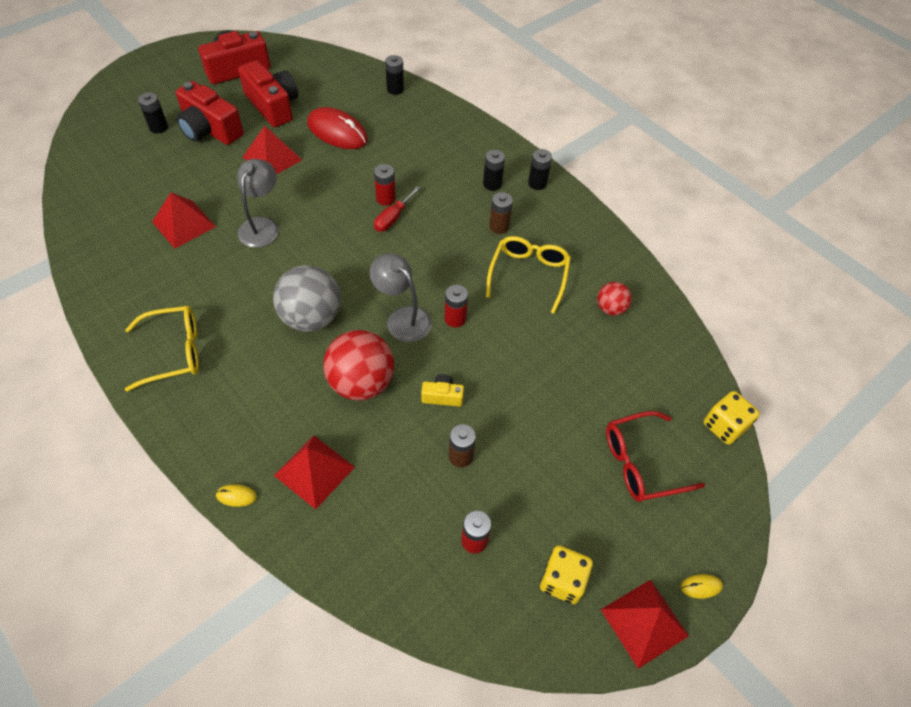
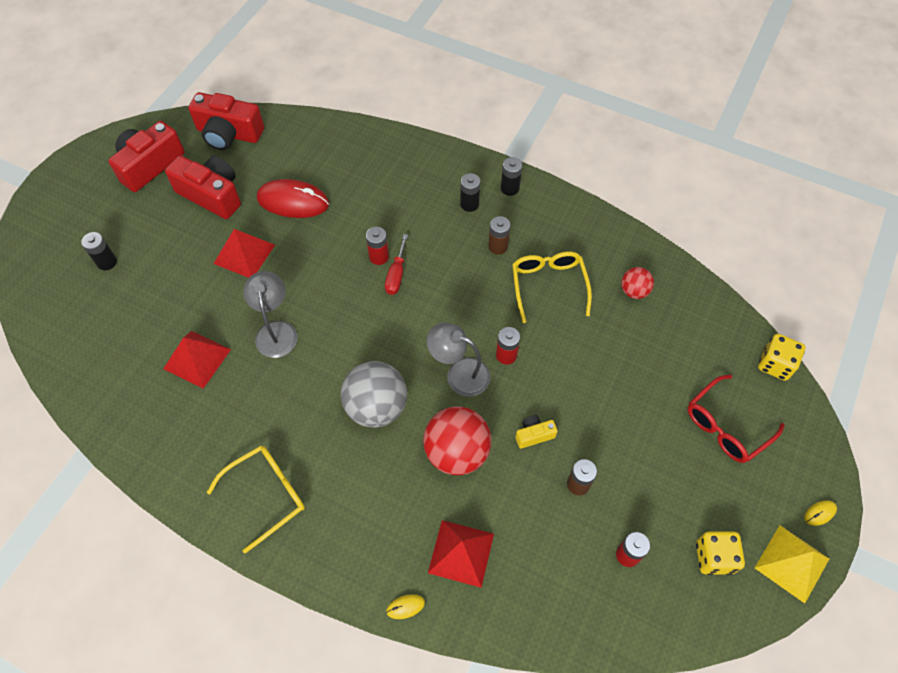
camera: 20 degrees left, 5 degrees up
red camera [176,81,244,145] -> red camera moved to [188,92,264,150]
black battery [385,55,404,95] -> none
red pyramid [601,580,689,669] -> yellow pyramid [755,525,829,603]

